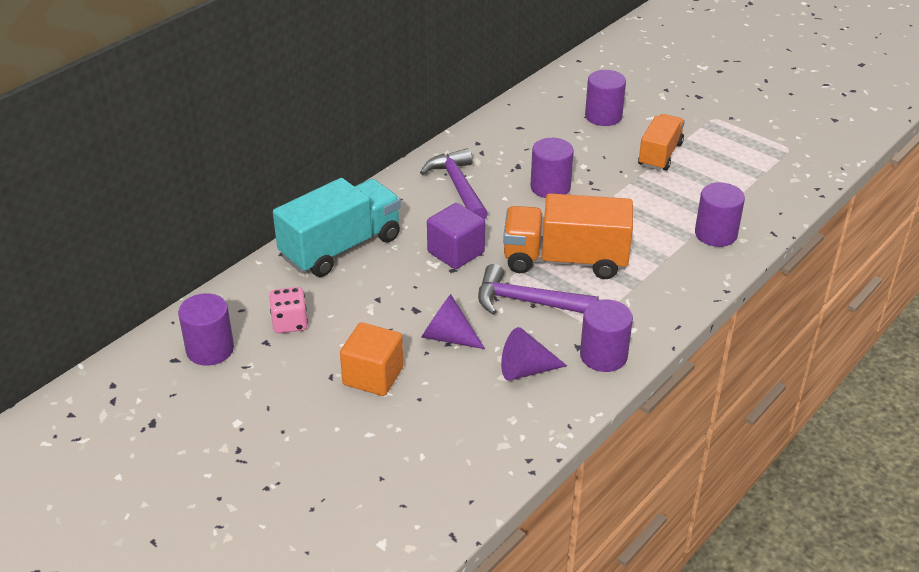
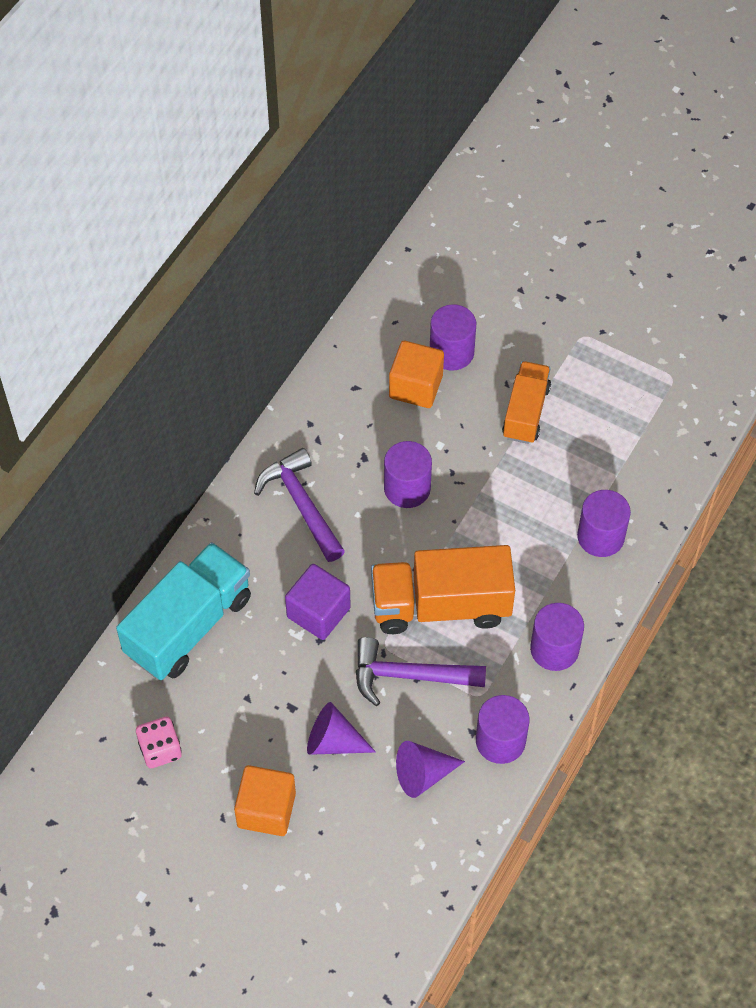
camera: 10 degrees left, 20 degrees up
purple cylinder [178,293,234,366] -> purple cylinder moved to [530,603,584,671]
none -> orange cube [389,341,444,408]

